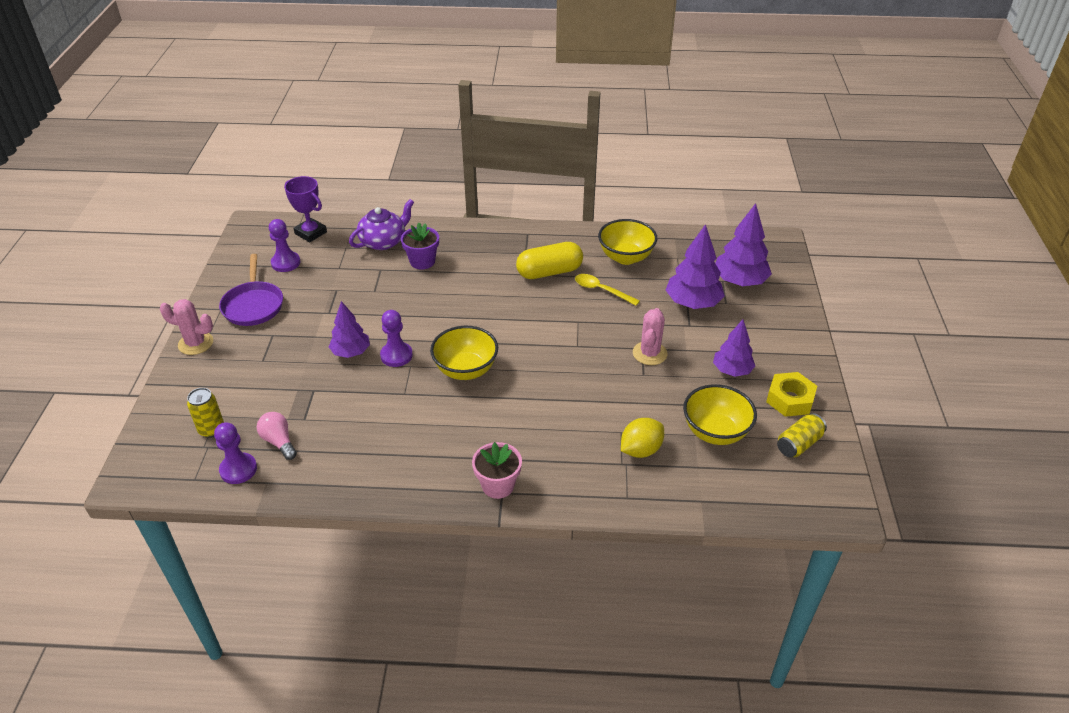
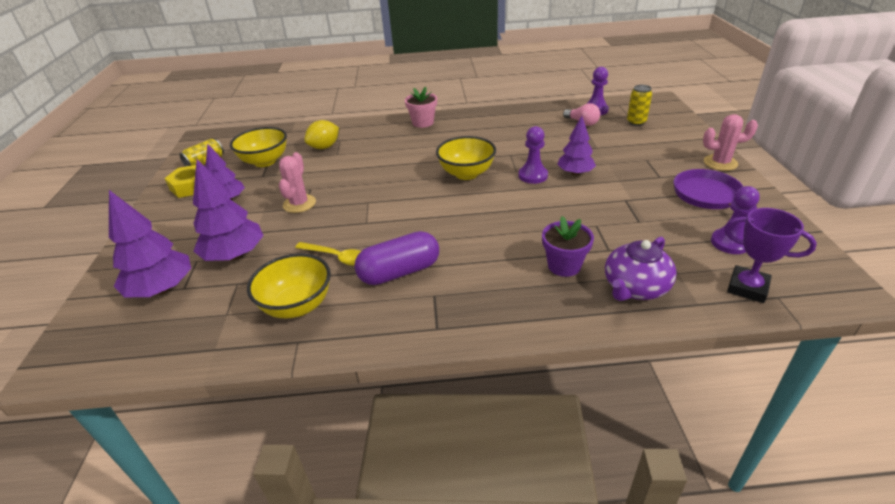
camera: 175 degrees right, 5 degrees down
yellow capsule [516,242,583,279] -> purple capsule [354,231,439,285]

